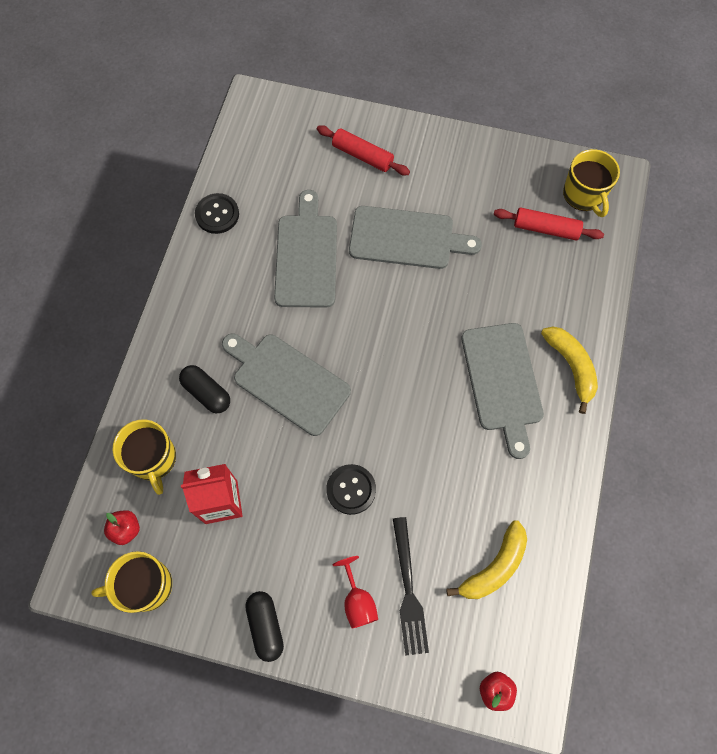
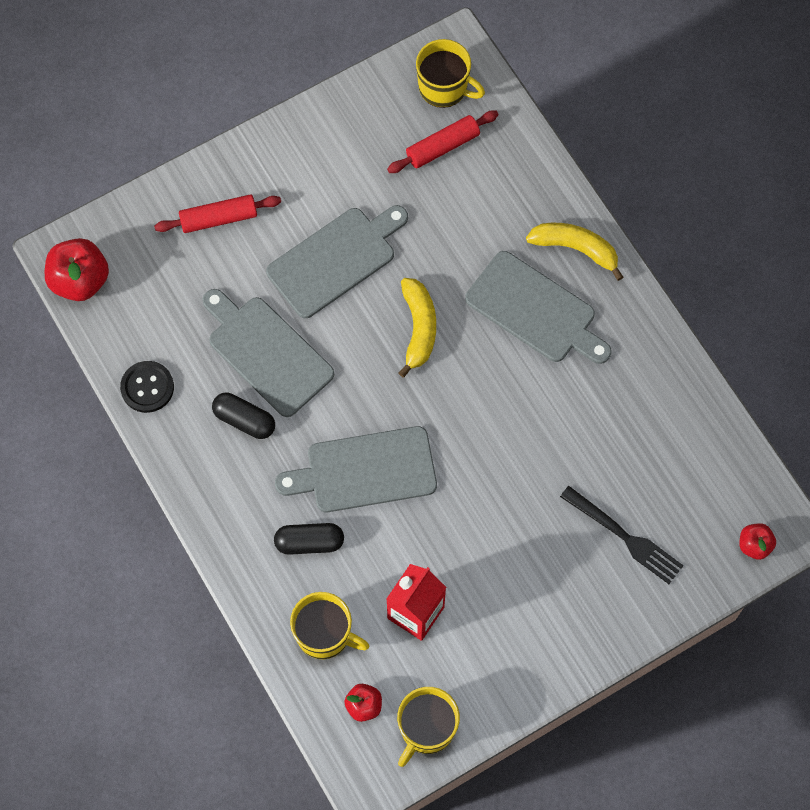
camera: 45 degrees left, 0 degrees up
black capsule [245,591,284,662] -> black capsule moved to [212,393,275,439]
black button [326,464,376,515] -> none
red goblet [332,556,378,629] -> none
yellow banana [446,520,527,599] -> yellow banana moved to [399,278,436,377]
none -> red apple [45,238,109,301]

